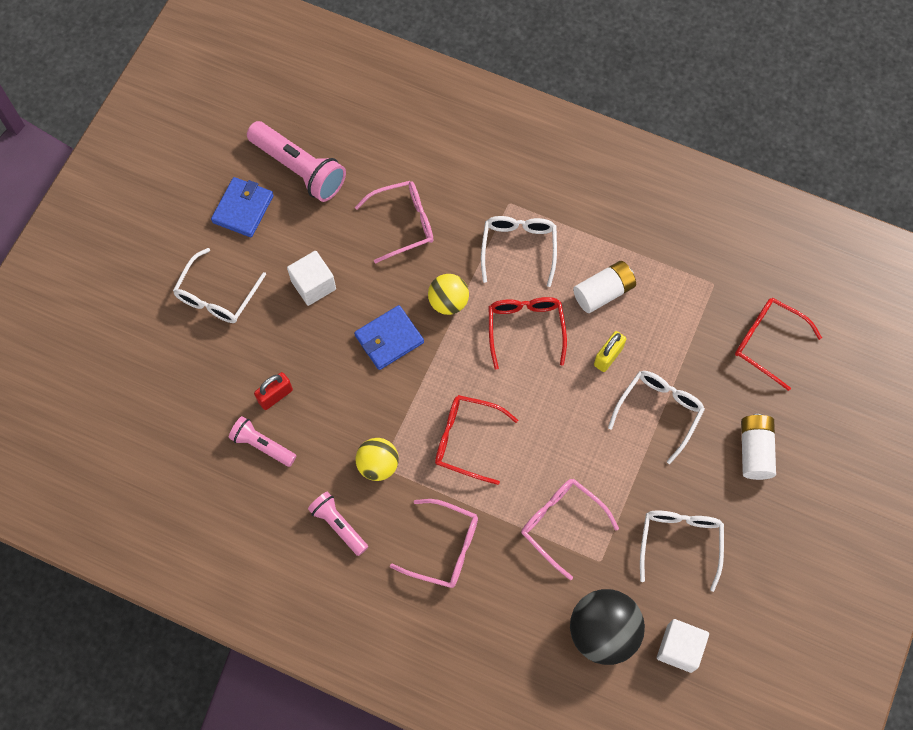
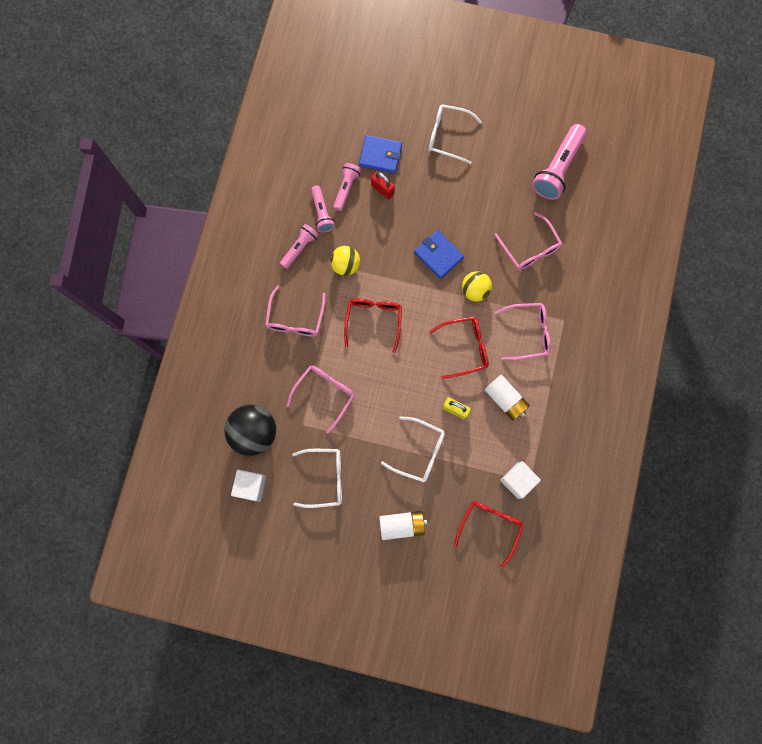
camera: 80 degrees right, 10 degrees up
blue wallet [211,177,274,237] -> blue wallet moved to [359,135,402,174]
white cube [287,251,336,306] -> white cube moved to [500,461,541,499]
white glasses [481,216,557,287] -> pink glasses [495,303,551,360]
none -> pink flashlight [311,185,335,232]

